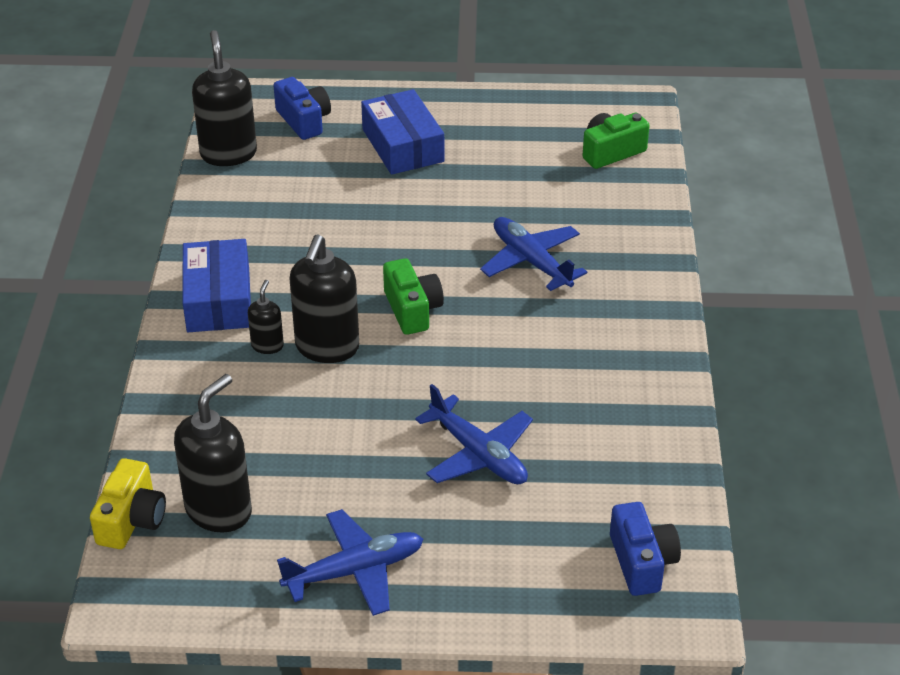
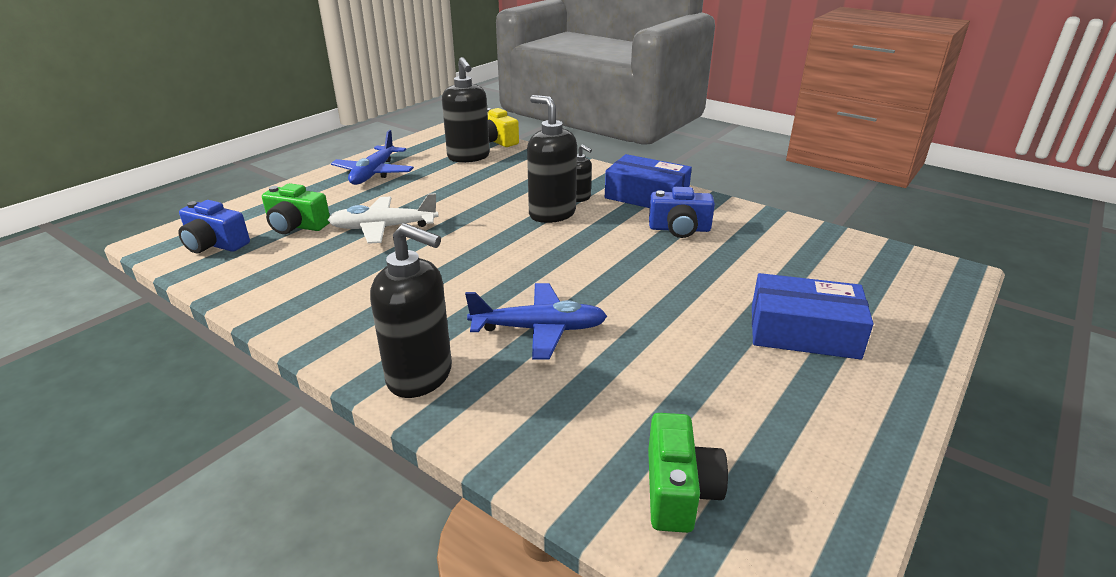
camera: 125 degrees right, 10 degrees down
black soap dispenser [192,30,257,166] -> black soap dispenser moved to [370,223,452,398]
blue camera [273,77,331,140] -> blue camera moved to [649,187,715,238]
green camera [383,258,444,335] -> green camera moved to [262,183,330,234]
blue plane [415,384,533,484] -> white plane [328,193,438,244]

